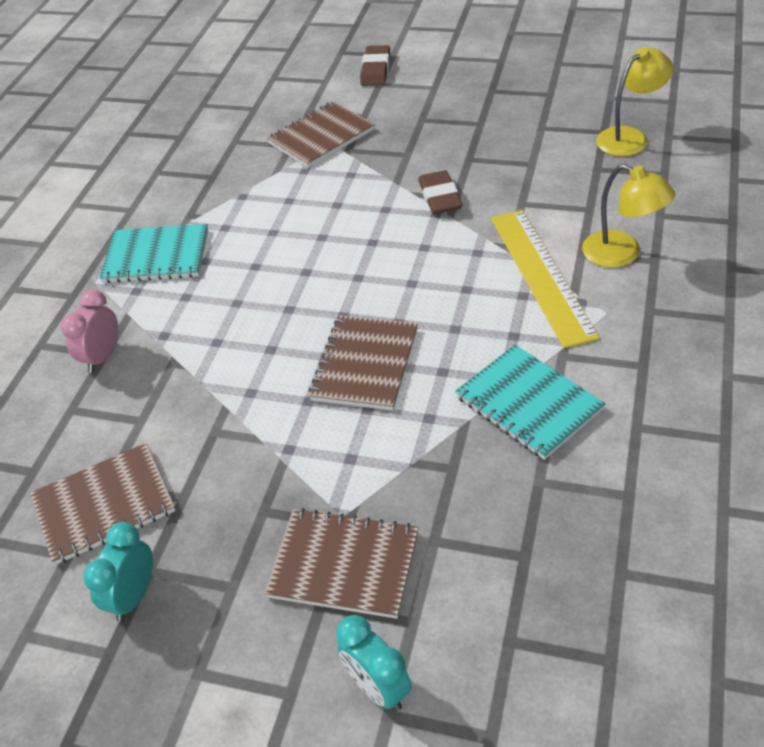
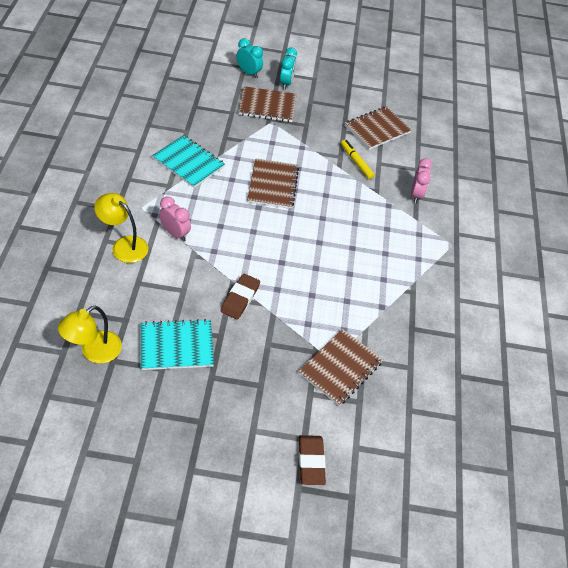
camera: 160 degrees right, 5 degrees up
turquoise clock [83,522,153,622] -> turquoise clock moved to [280,48,297,90]
turquoise notebook [100,224,208,283] -> turquoise notebook moved to [140,319,214,370]
brown eraser [418,170,463,214] -> brown eraser turned 45 degrees clockwise [221,274,260,320]
yellow ruler [491,210,600,348] -> pink clock [159,197,191,241]
none -> yellow marker [341,140,375,179]

